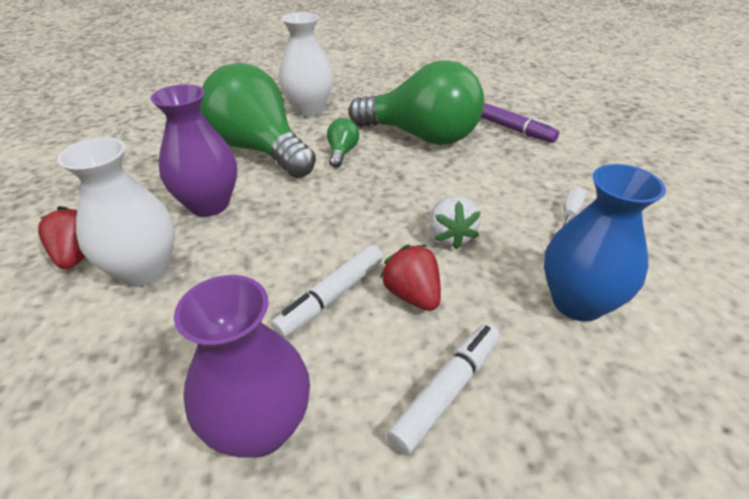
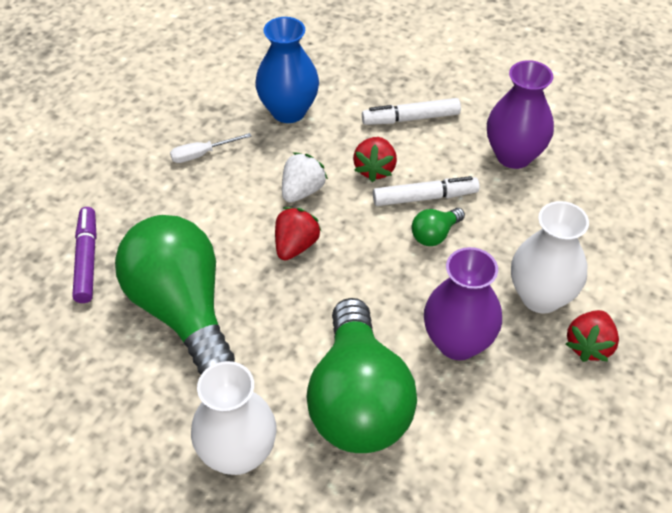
camera: 140 degrees left, 10 degrees up
green light bulb [327,118,359,168] -> green light bulb moved to [412,208,465,246]
none -> red strawberry [275,207,321,261]

